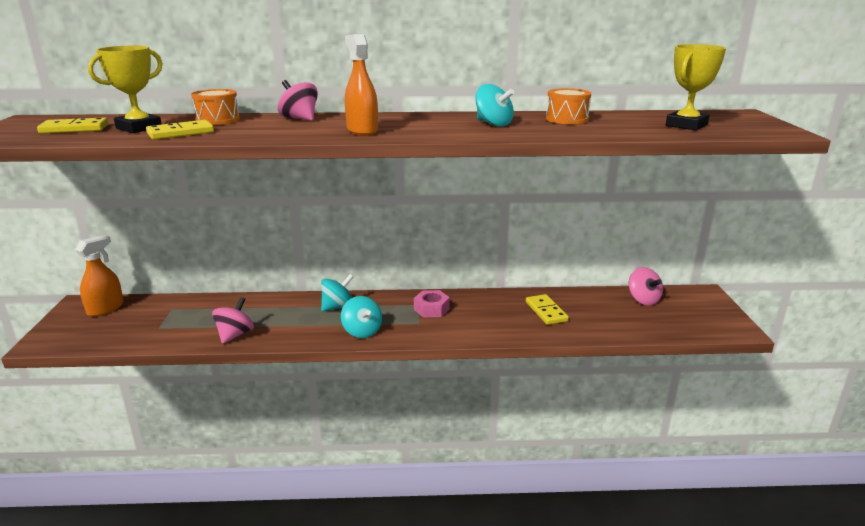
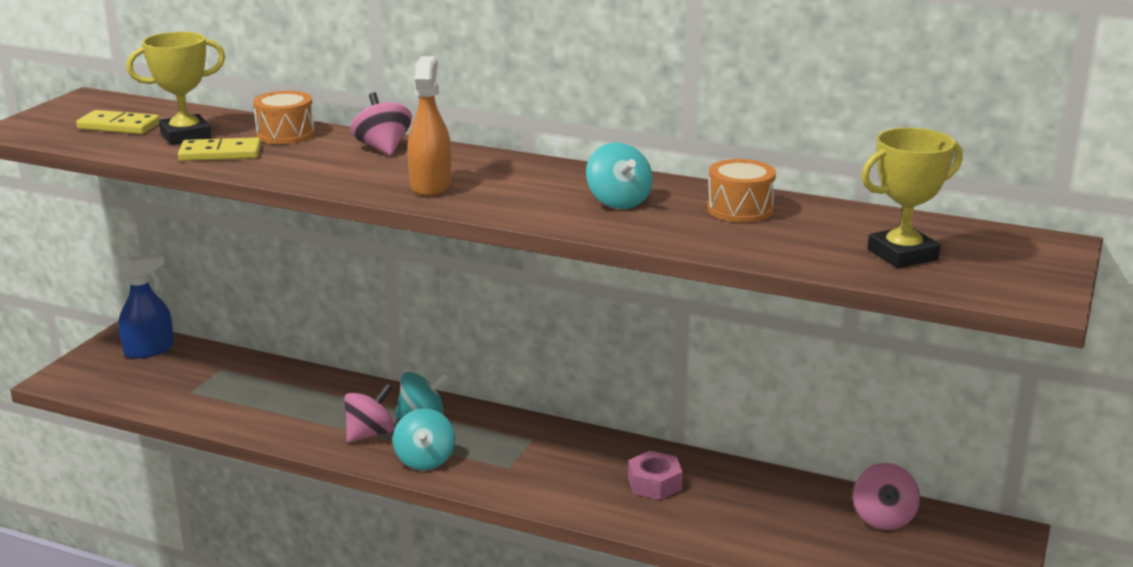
camera: 25 degrees right, 0 degrees up
orange spray bottle [75,235,124,317] -> blue spray bottle [118,253,174,359]
pink spinning top [212,297,254,344] -> pink spinning top moved to [344,384,395,443]
pink nut [414,290,450,317] -> pink nut moved to [628,451,683,500]
yellow domino [526,294,569,325] -> none

